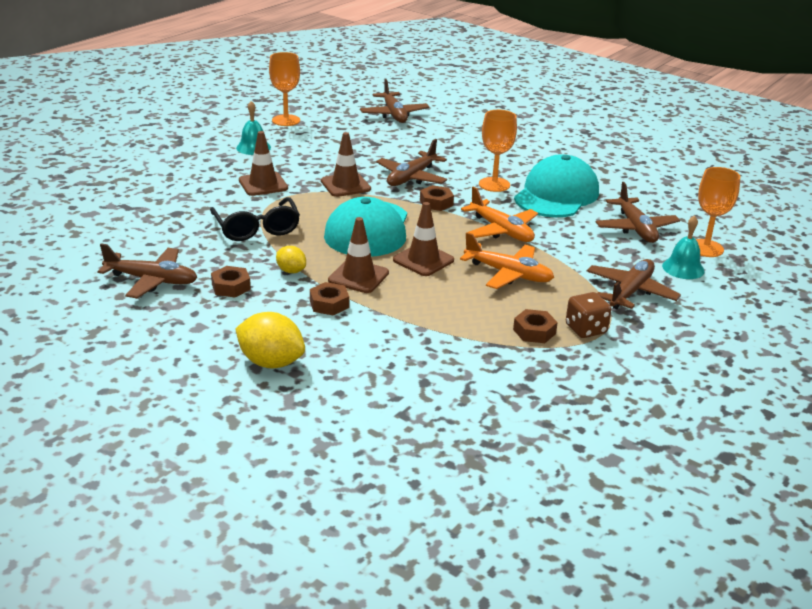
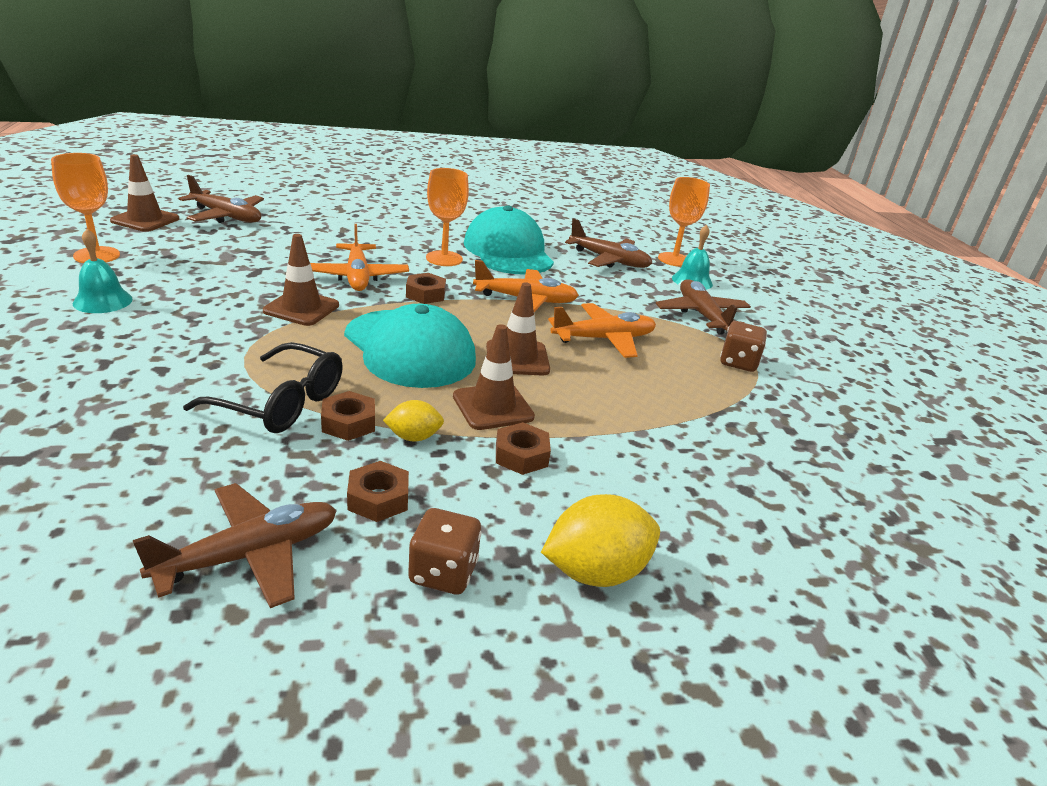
camera: 50 degrees left, 0 degrees up
brown traffic cone [239,131,288,196] -> brown traffic cone moved to [110,154,180,232]
brown plane [376,139,447,186] -> orange plane [310,224,409,291]
brown nut [513,309,558,343] -> brown nut moved to [321,391,375,441]
none -> brown dice [408,508,482,595]

